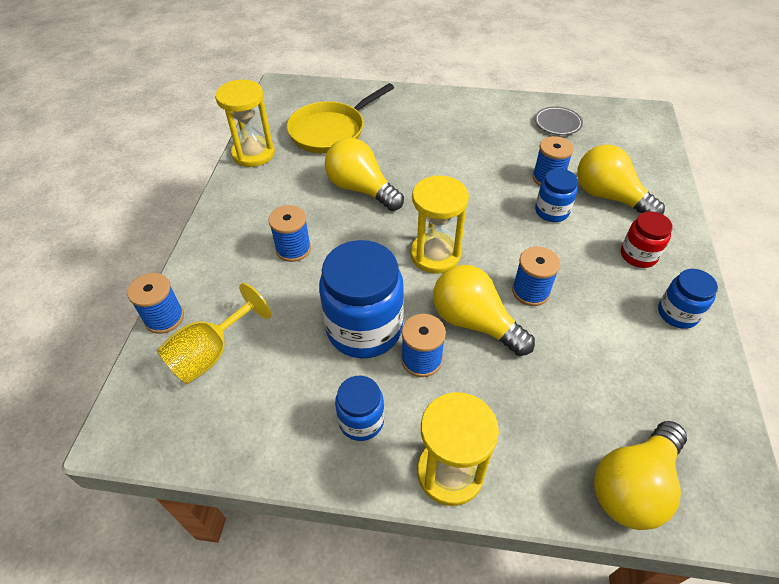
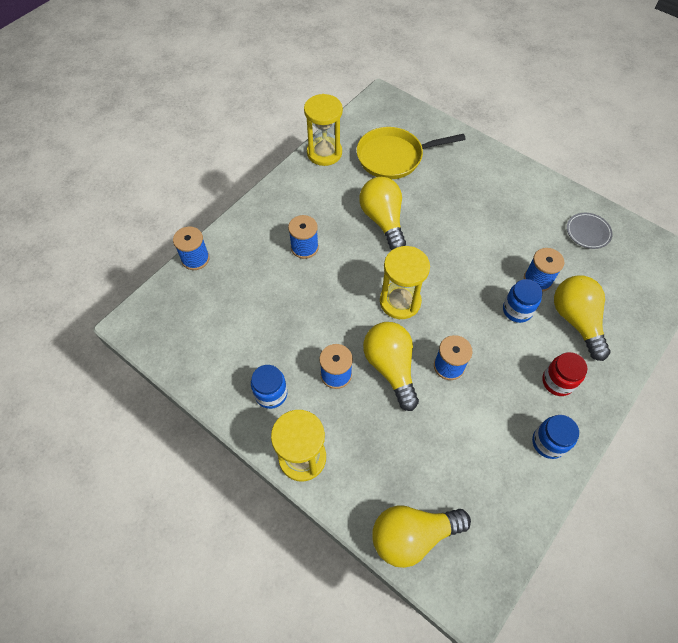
camera: 30 degrees right, 10 degrees up
yellow goblet [157,283,271,384] -> none
blue jar [319,240,404,358] -> none

